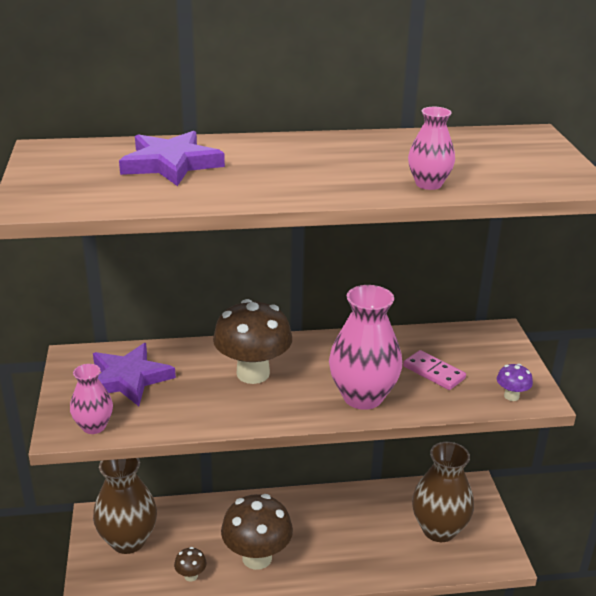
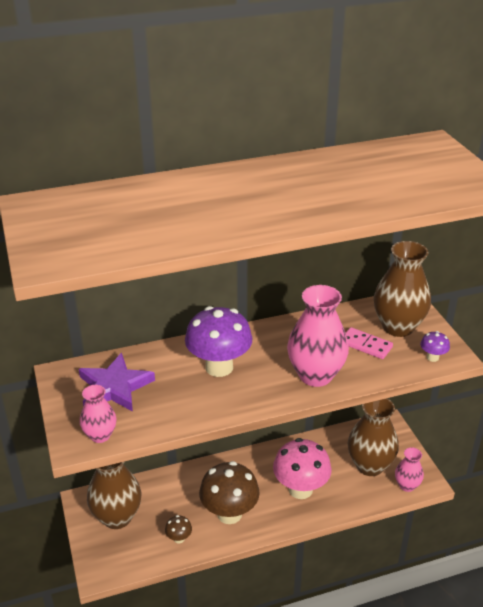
camera: 10 degrees left, 5 degrees up
purple star [119,131,225,186] -> none
brown mushroom [213,299,292,384] -> purple mushroom [185,306,252,377]
pink vase [408,107,455,190] -> pink vase moved to [395,447,424,492]
none -> pink mushroom [273,438,332,499]
none -> brown vase [374,241,431,337]

